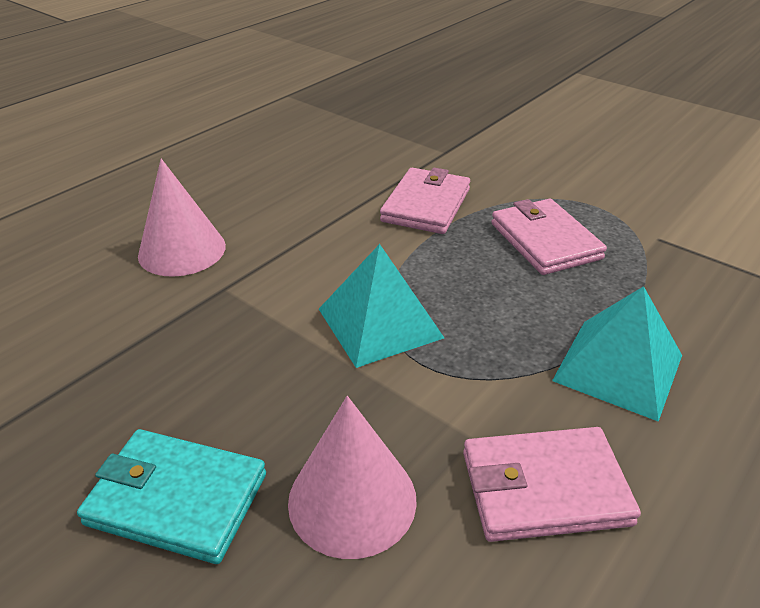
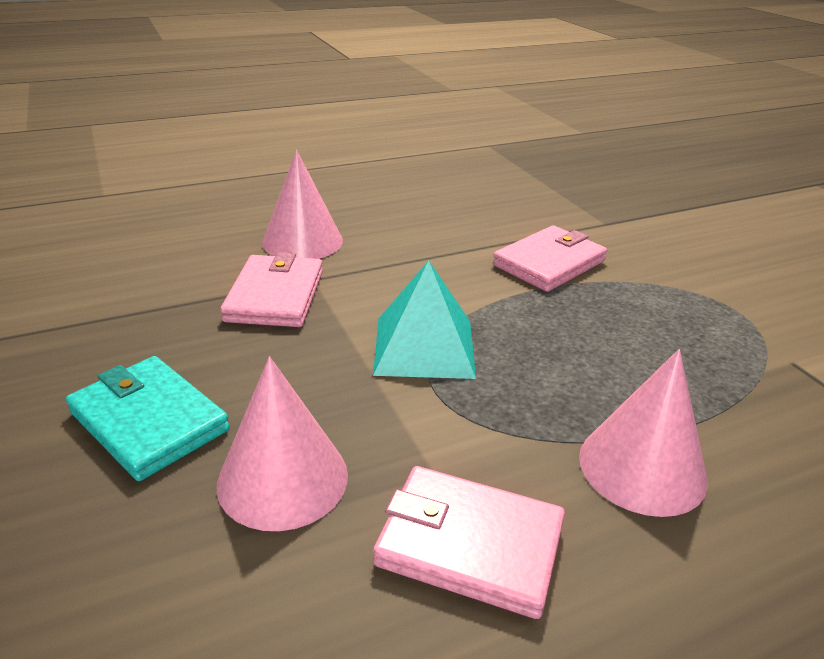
camera: 25 degrees right, 5 degrees down
pink wallet [491,199,607,275] -> pink wallet moved to [220,252,323,327]
turquoise pyramid [552,286,682,422] -> pink cone [579,349,708,517]

